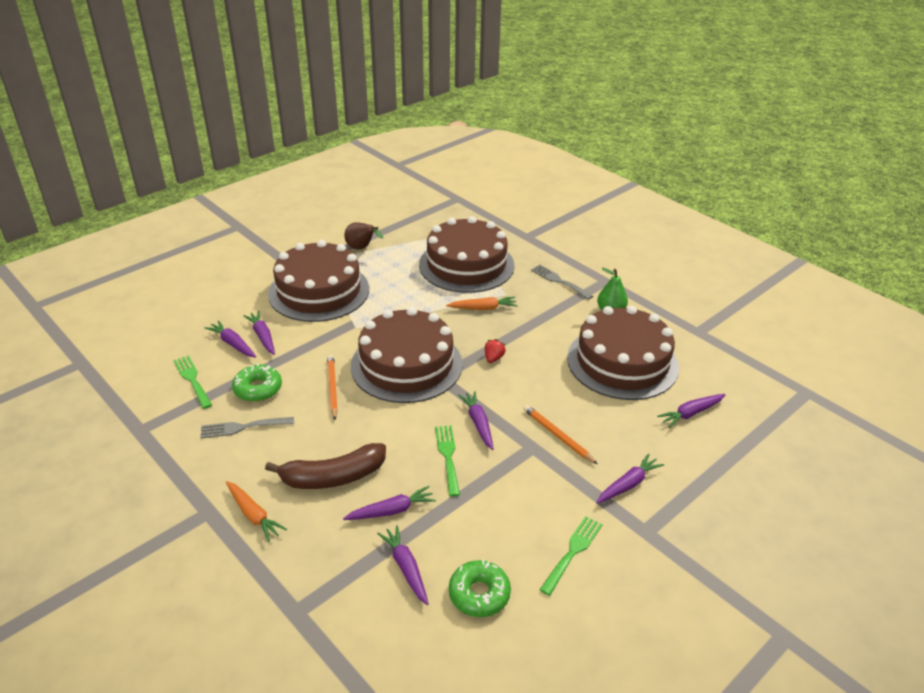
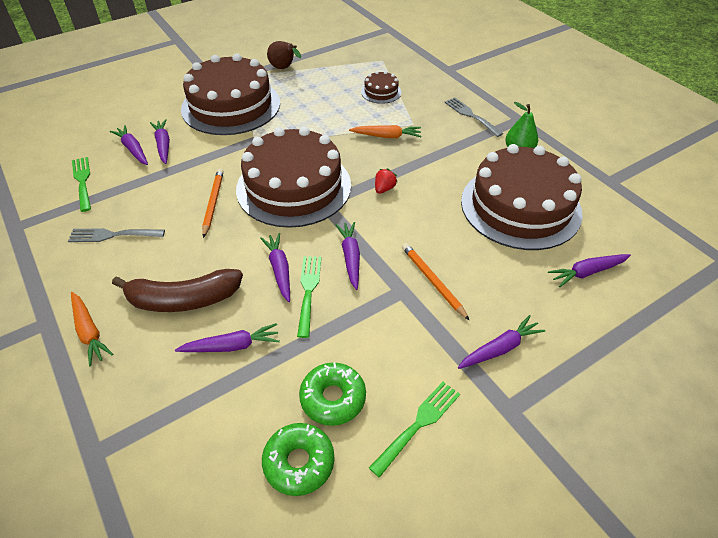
camera: 10 degrees right, 10 degrees up
green donut [232,363,282,402] -> green donut moved to [299,362,366,426]
purple carrot [377,525,429,605] -> purple carrot moved to [260,233,290,302]
brown cake [419,216,514,293] -> brown cake [361,71,401,104], size x0.42

